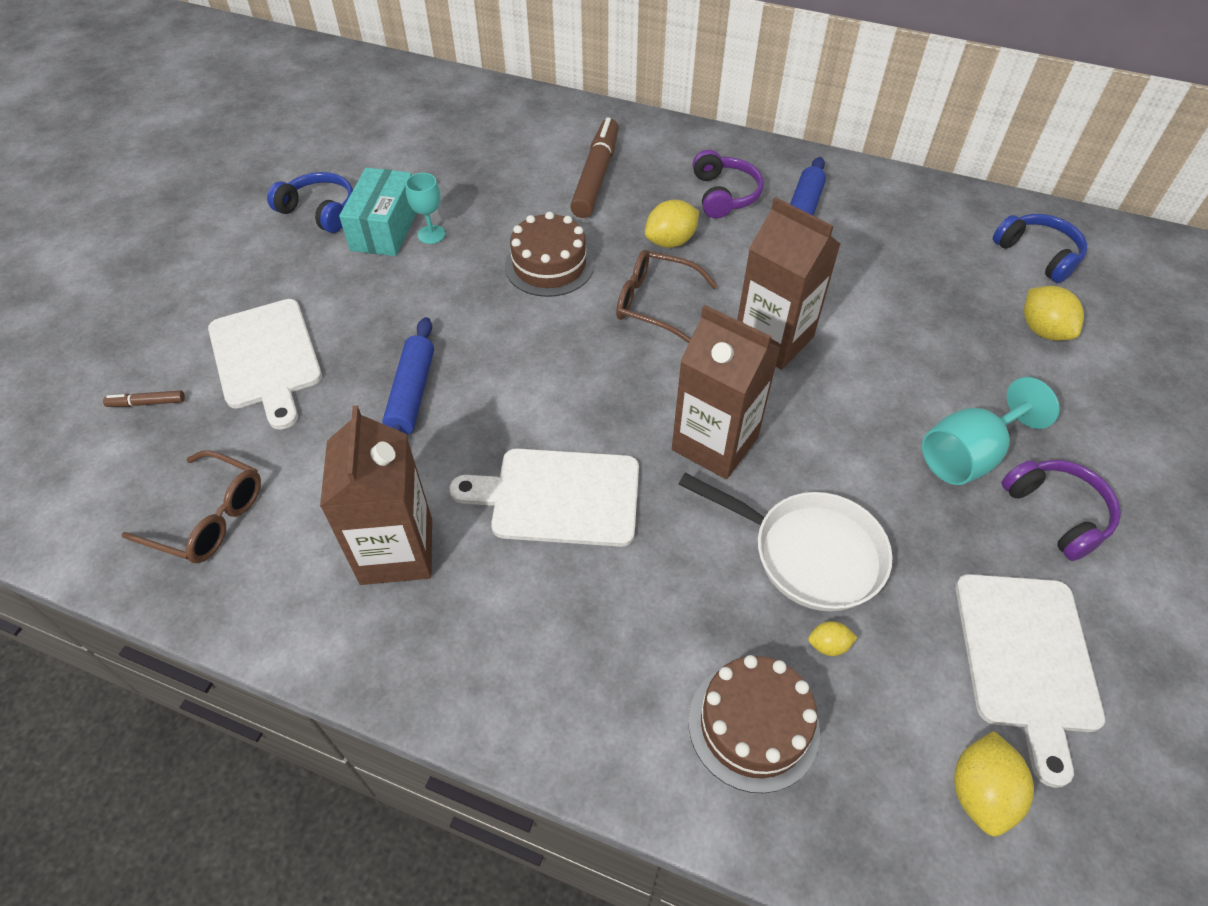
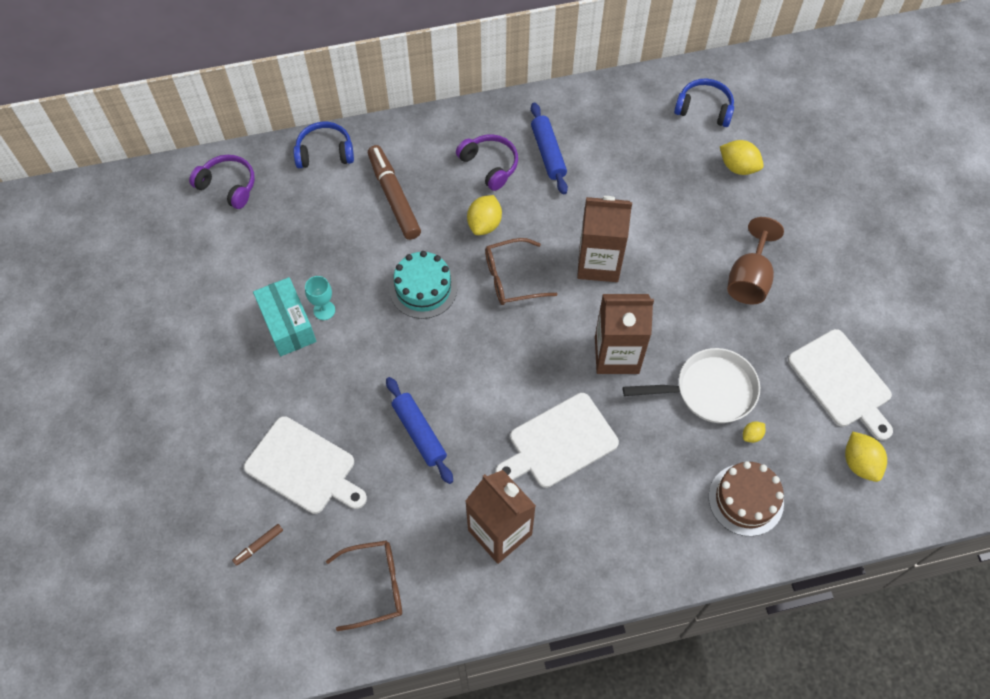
camera: 35 degrees left, 10 degrees up
blue headphones [267,172,353,233] -> blue headphones moved to [293,122,354,168]
brown cake [505,212,594,297] -> turquoise cake [389,251,457,319]
turquoise goblet [922,377,1060,485] -> brown goblet [727,217,784,304]
purple headphones [1001,460,1121,561] -> purple headphones moved to [189,155,255,209]

